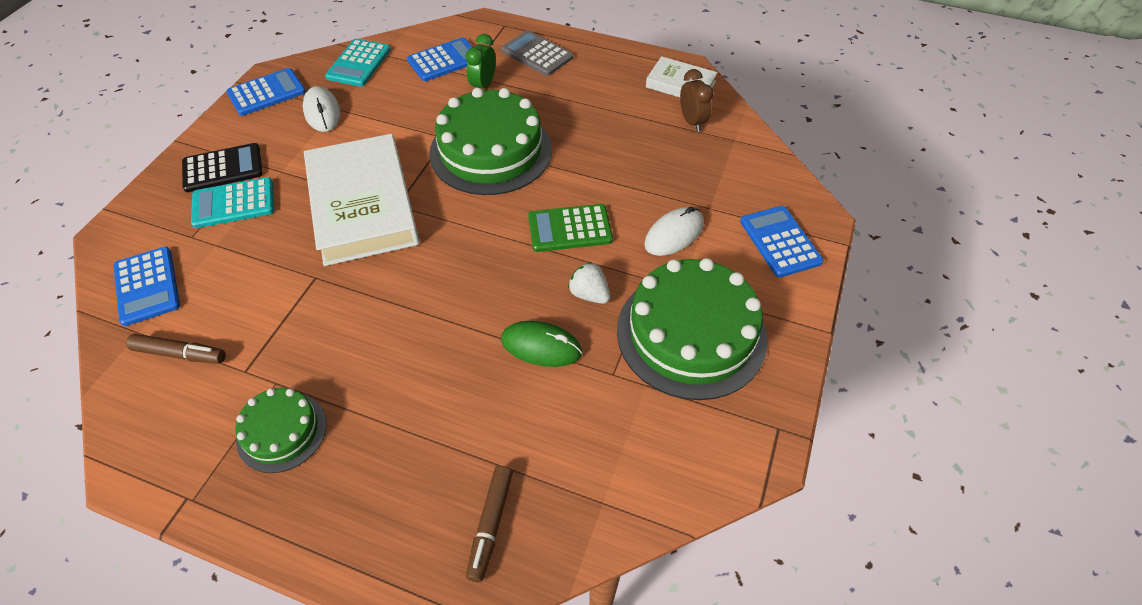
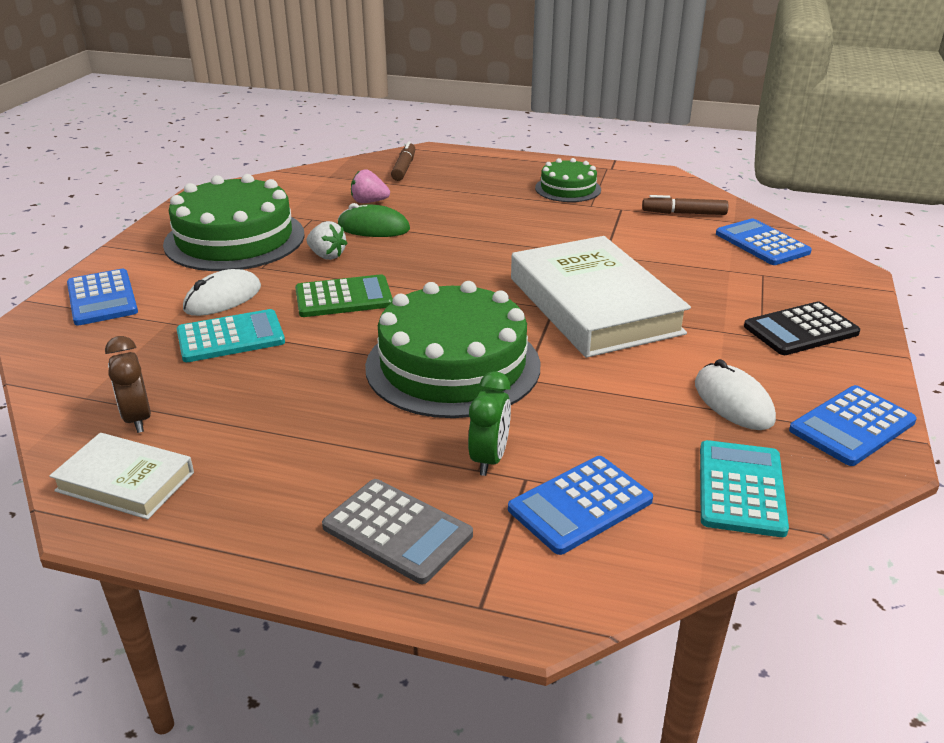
camera: 175 degrees right, 20 degrees down
turquoise calculator [191,177,274,228] -> turquoise calculator moved to [177,309,285,362]
none -> pink strawberry [351,169,390,203]

